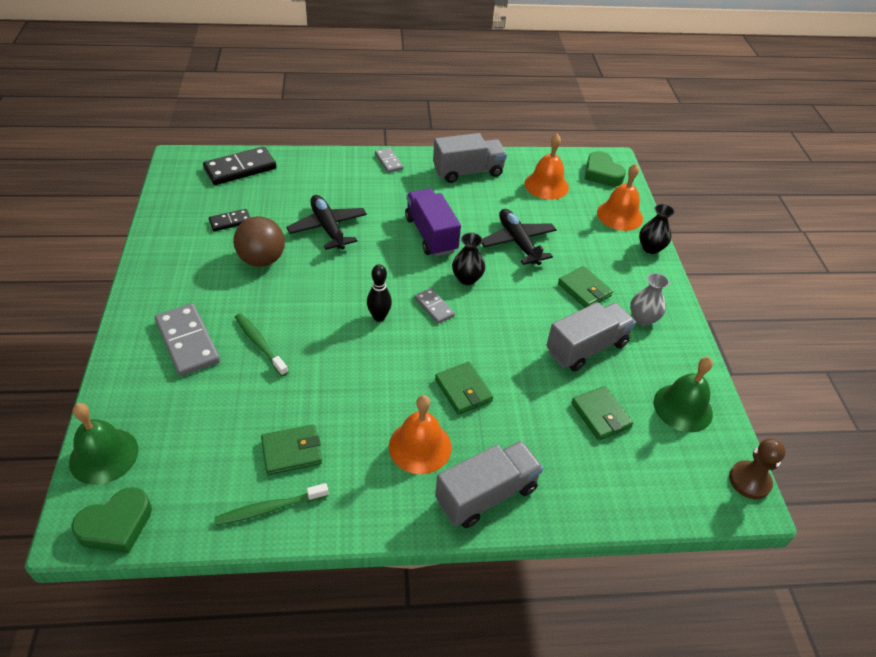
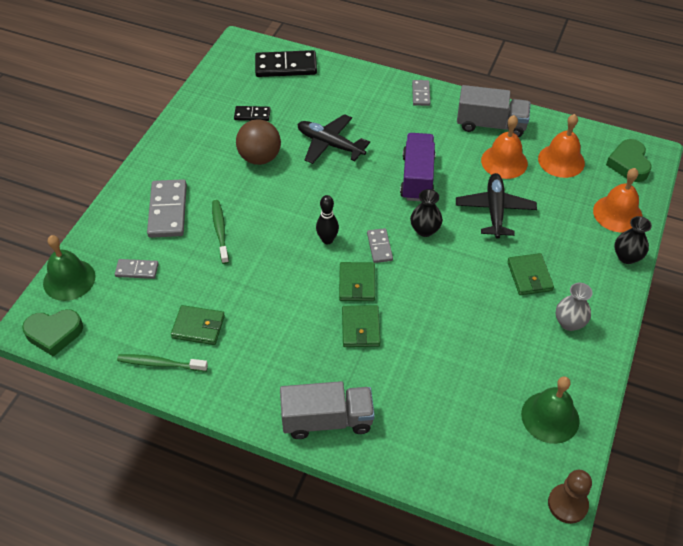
camera: 30 degrees right, 5 degrees up
black plane [286,195,367,250] -> black plane turned 60 degrees counterclockwise [297,114,370,164]
orange bell [389,395,452,474] -> orange bell moved to [481,115,528,179]
grey truck [546,302,636,371] -> none
green wallet [571,386,634,440] -> green wallet moved to [339,262,375,301]
none -> grey domino [115,259,159,279]

